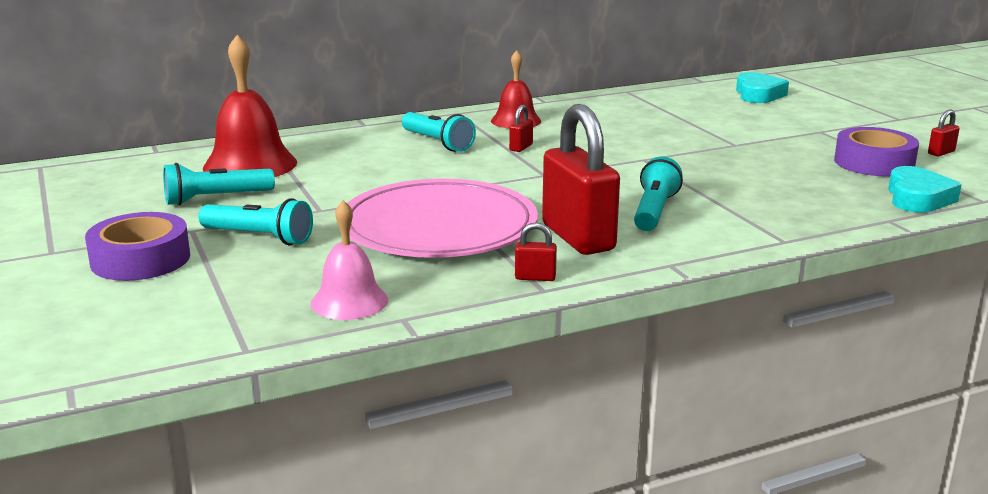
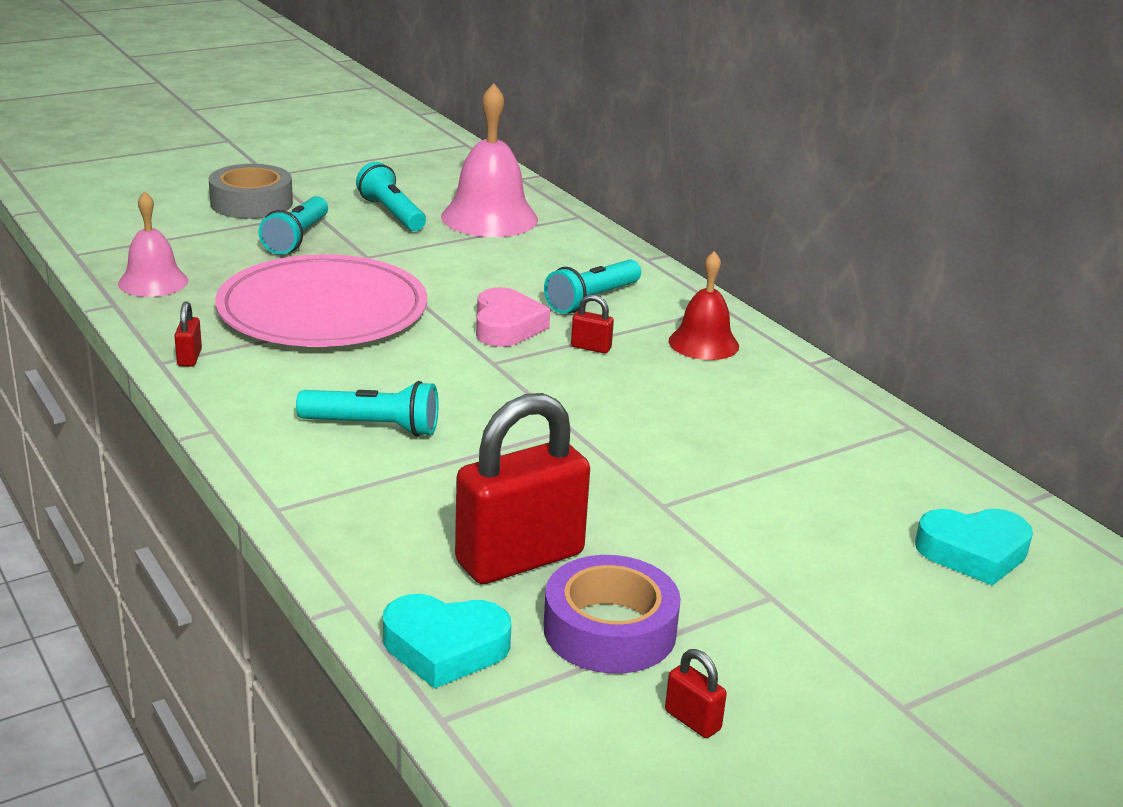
camera: 80 degrees right, 5 degrees up
purple tape [85,212,190,281] -> grey tape [209,164,293,219]
red bell [203,35,297,177] -> pink bell [441,83,538,237]
red padlock [542,104,620,255] -> red padlock moved to [455,393,590,584]
none -> pink heart [476,287,550,347]

